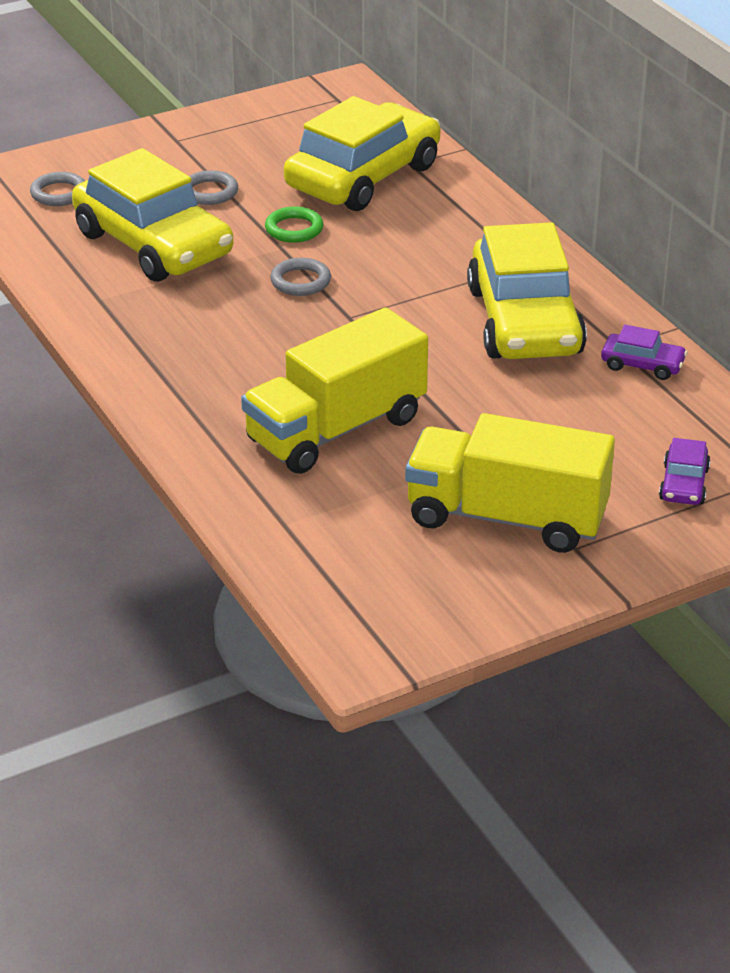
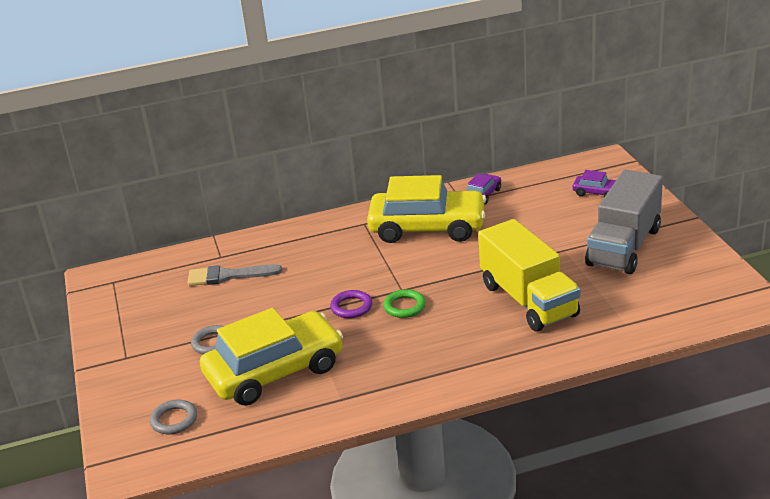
camera: 75 degrees left, 5 degrees down
green ring [265,207,324,243] -> green ring moved to [383,289,426,318]
grey ring [270,258,331,296] -> purple ring [330,290,372,318]
yellow car [284,96,440,211] -> grey brush [187,264,282,286]
yellow truck [405,413,615,553] -> grey truck [585,170,663,274]

